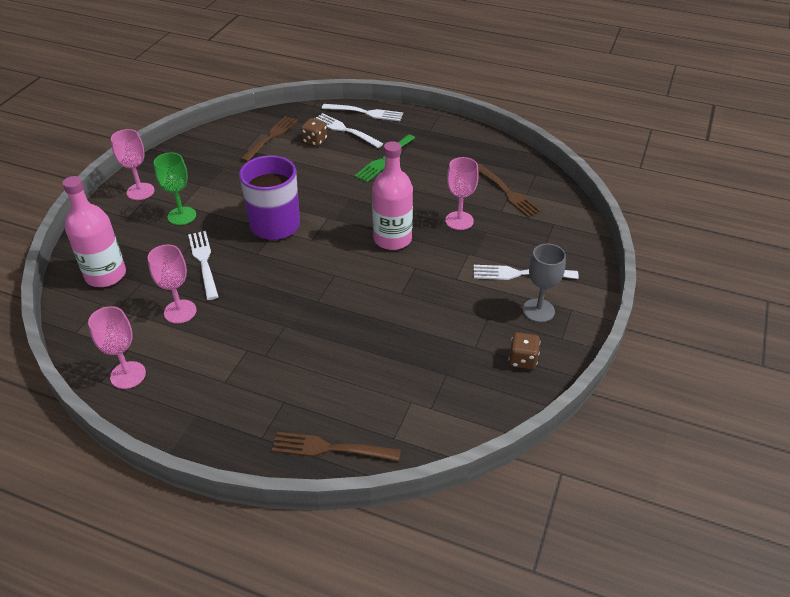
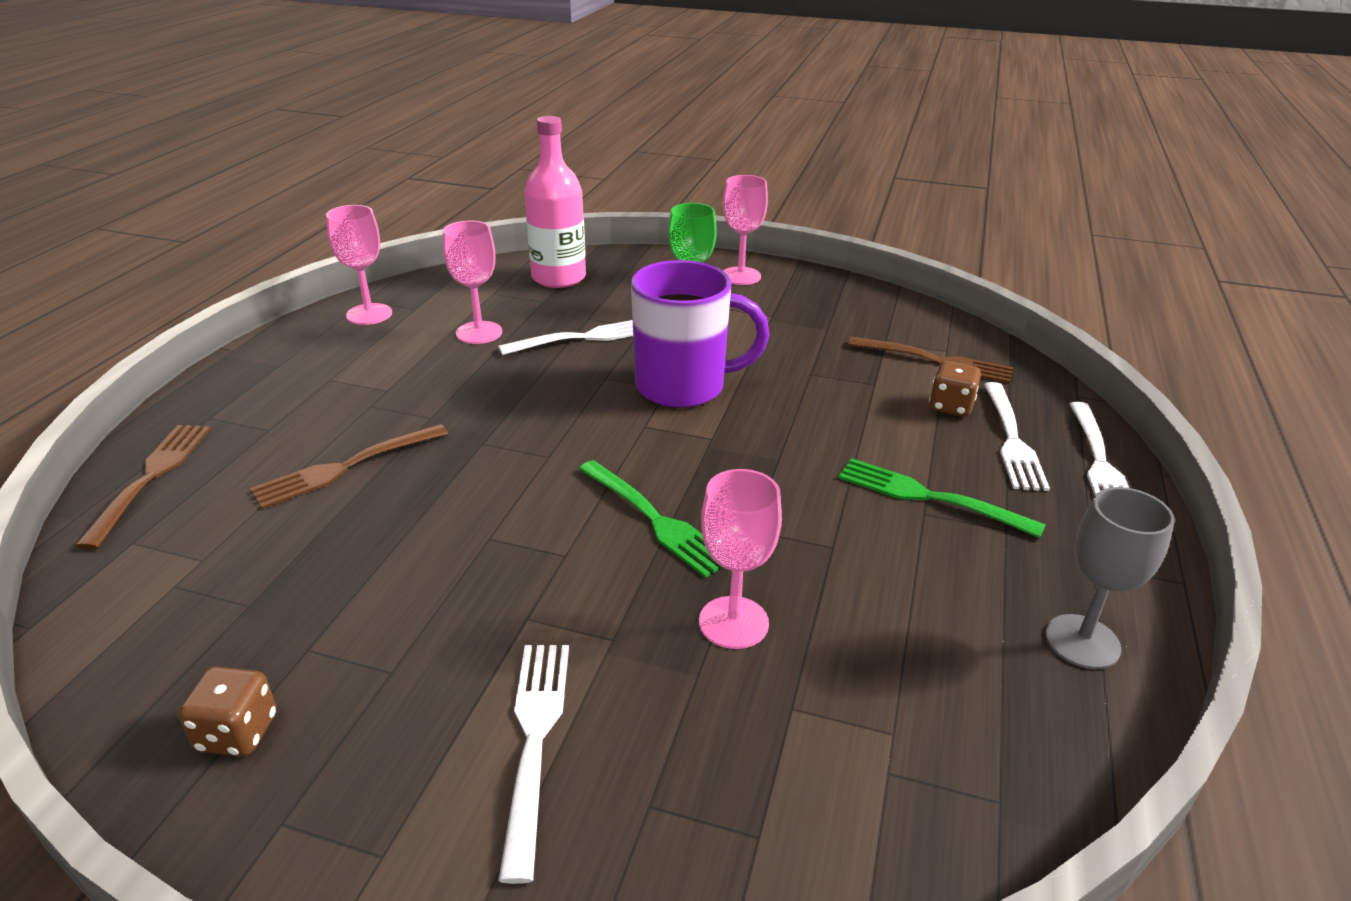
camera: 85 degrees right, 10 degrees down
white fork [316,113,383,148] -> white fork turned 150 degrees clockwise [984,382,1050,491]
pink bottle [372,141,413,250] -> green fork [578,460,723,578]
brown fork [478,164,541,217] -> brown fork moved to [250,424,448,509]
grey goblet [523,244,566,322] -> grey goblet moved to [1045,487,1174,669]

